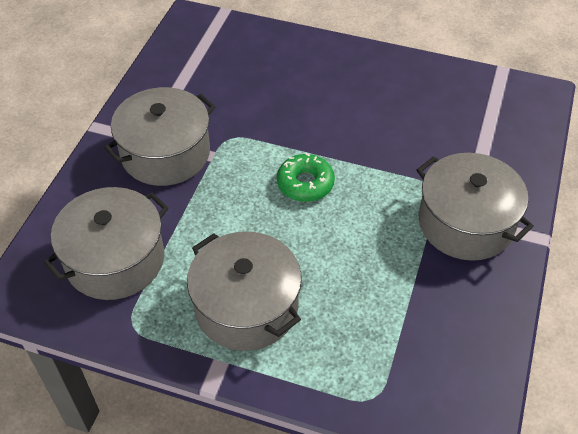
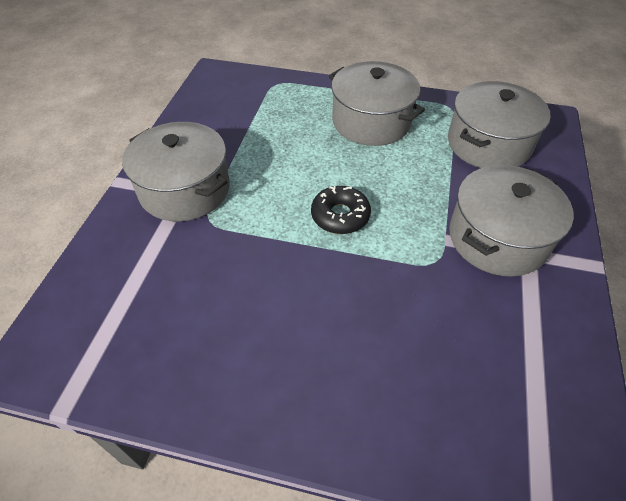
camera: 175 degrees right, 0 degrees up
green donut [277,153,335,202] -> black donut [311,186,371,234]

